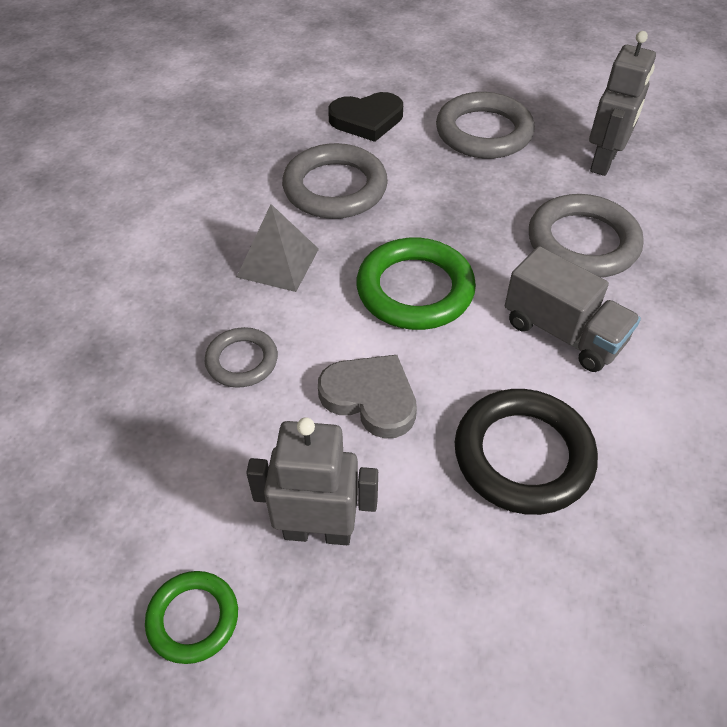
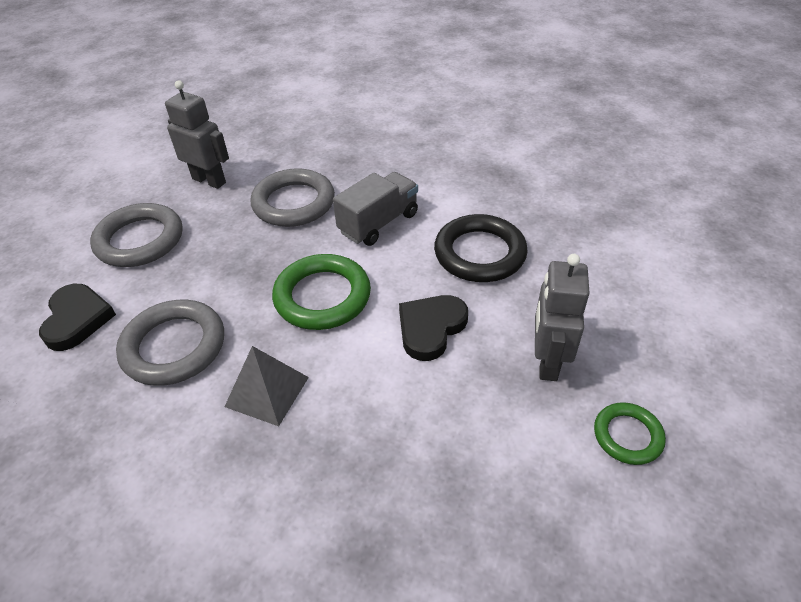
camera: 85 degrees left, 5 degrees down
grey ring [205,327,278,388] -> none
grey heart [318,355,417,438] -> black heart [399,295,468,361]

